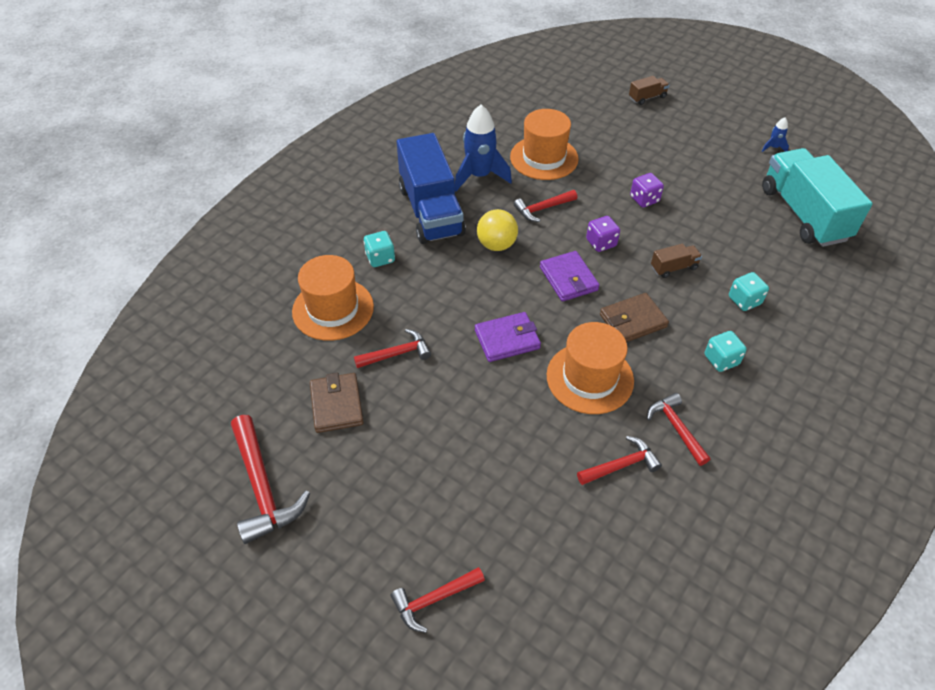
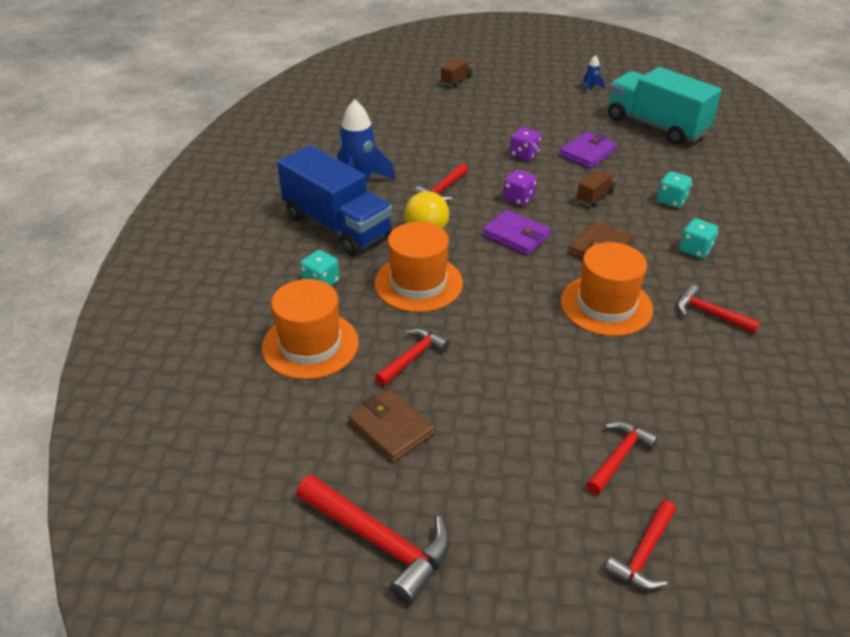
camera: 30 degrees left, 10 degrees down
purple wallet [475,312,541,362] -> purple wallet moved to [559,132,617,168]
orange hat [510,109,579,180] -> orange hat moved to [374,222,463,312]
red hammer [577,436,662,485] -> red hammer moved to [586,421,658,495]

